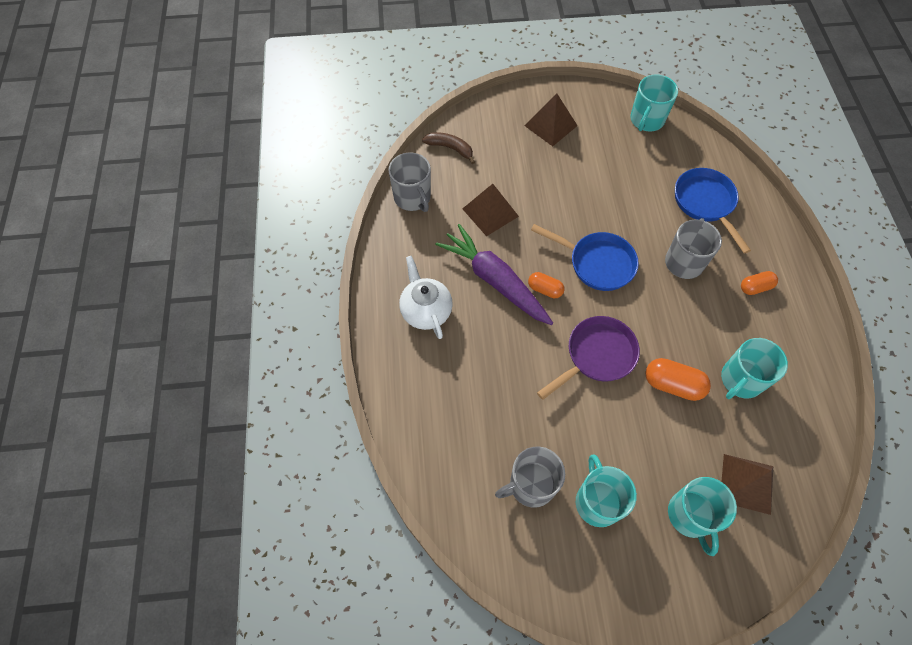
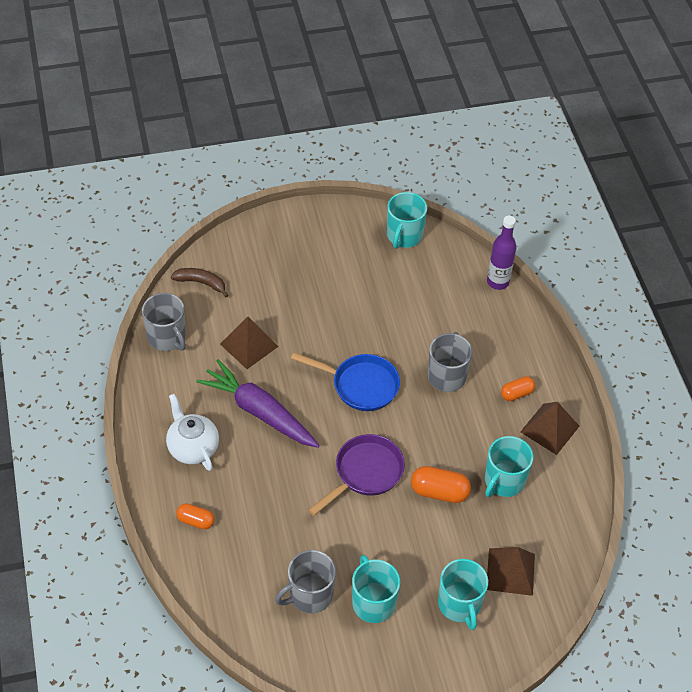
camera: 10 degrees left, 10 degrees down
brown pyramid [525,94,578,146] -> brown pyramid moved to [520,402,580,455]
orange capsule [528,272,565,298] -> orange capsule moved to [176,503,215,529]
blue pan [675,168,751,254] -> none
none -> purple bottle [487,216,516,290]

